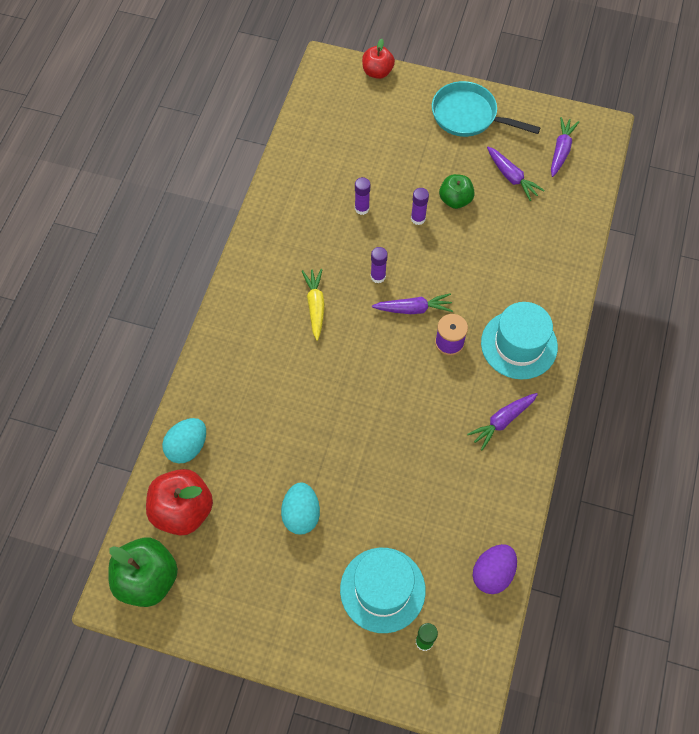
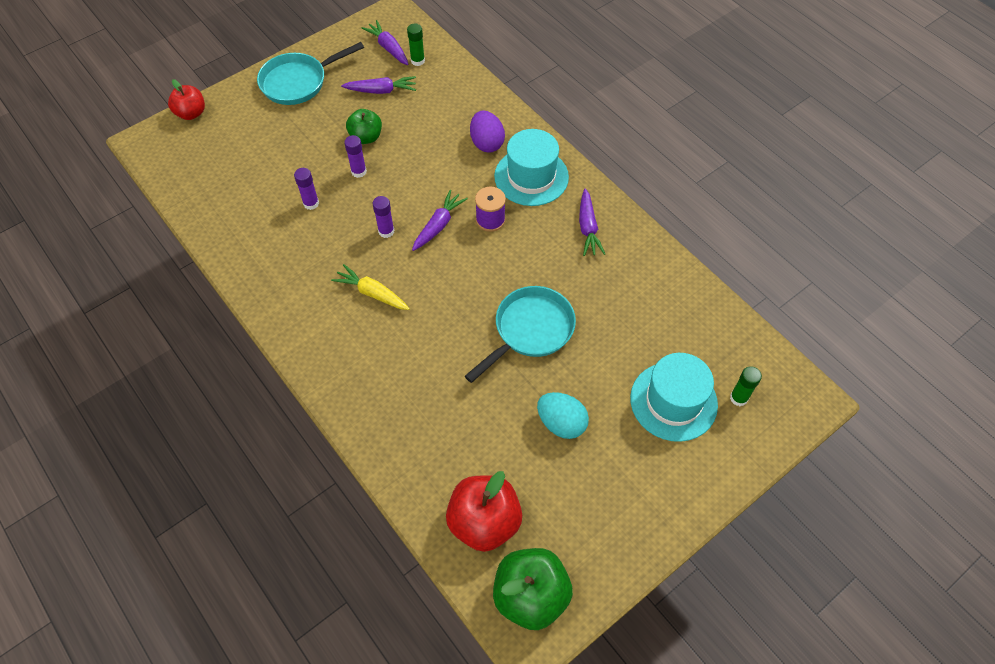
camera: 55 degrees left, 5 degrees down
turquoise egg [162,418,206,464] -> none
purple egg [473,544,517,594] -> purple egg moved to [470,111,505,153]
none -> green glue stick [407,23,425,66]
none -> turquoise pan [465,286,576,383]

